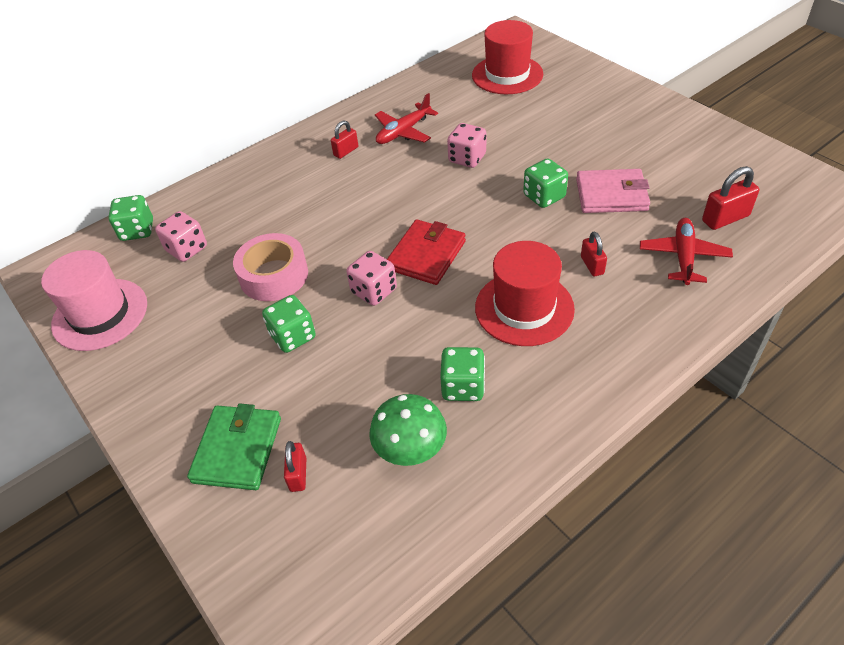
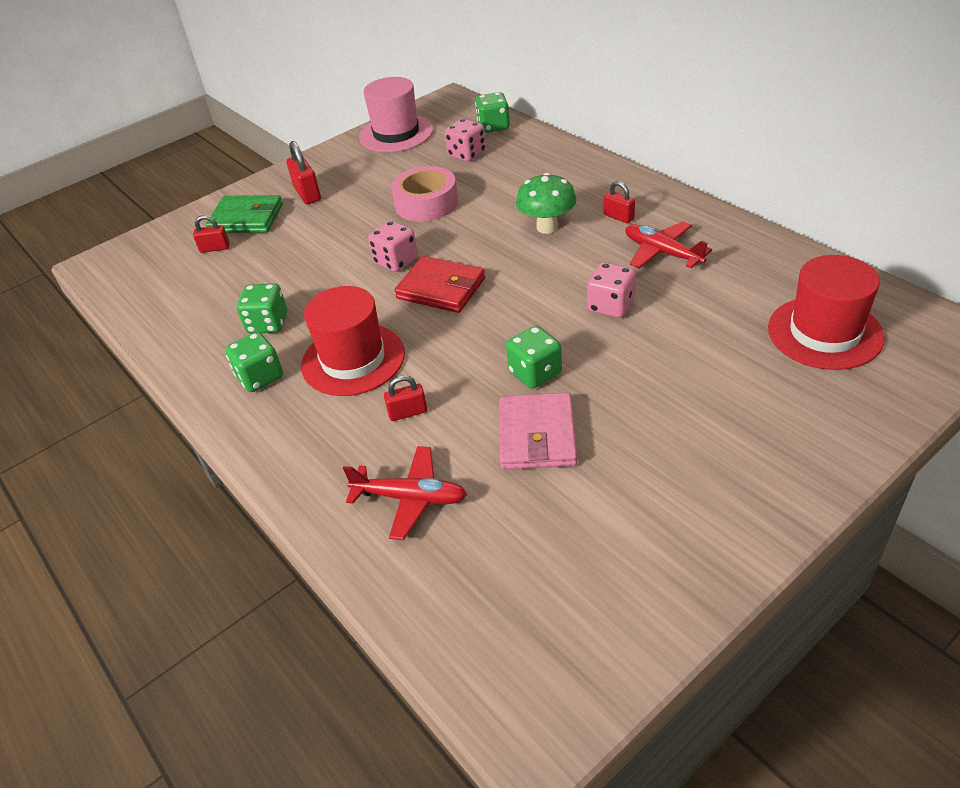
camera: 90 degrees right, 5 degrees down
green dice [262,295,316,353] -> green dice moved to [225,332,283,392]
green mushroom [369,394,447,466] -> green mushroom moved to [516,173,577,234]
red padlock [702,166,759,230] -> red padlock moved to [286,141,321,204]

